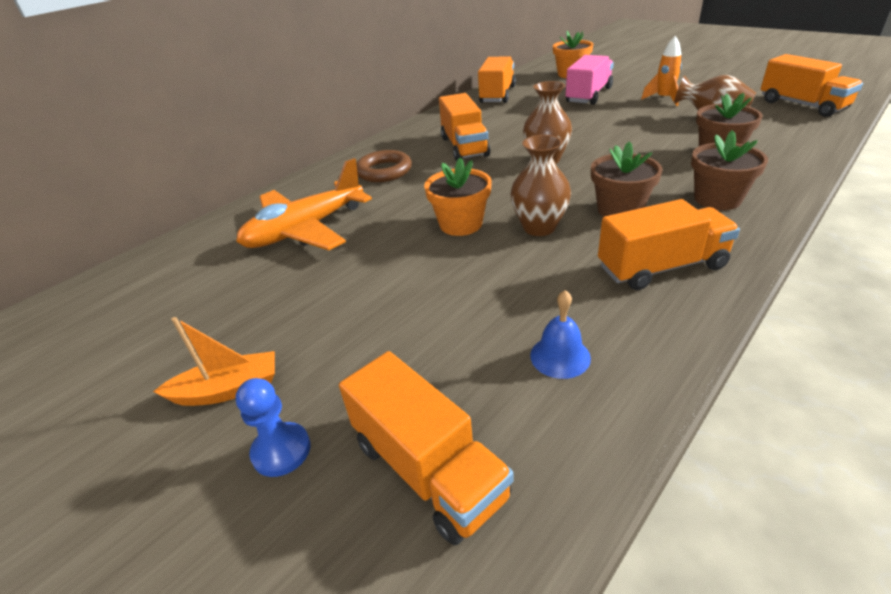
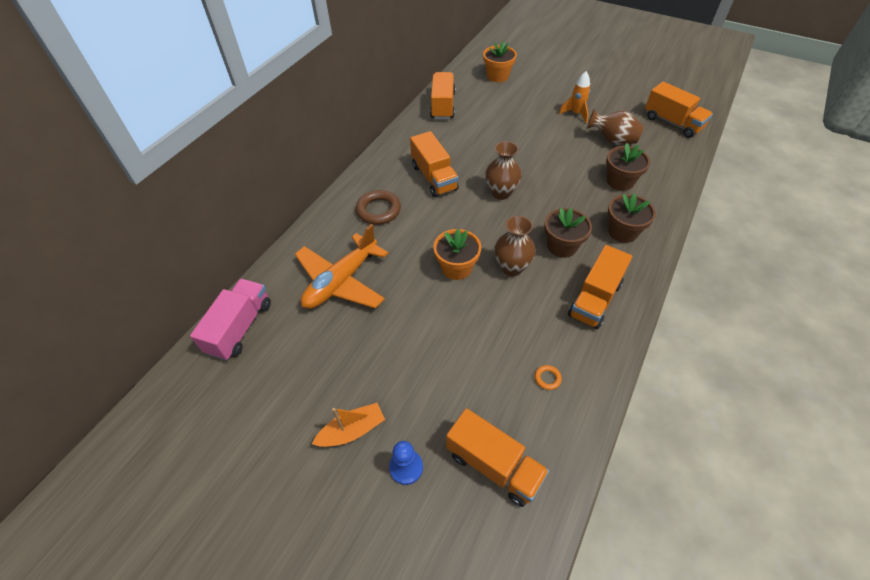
camera: 15 degrees left, 15 degrees up
blue bell [530,290,591,379] -> orange ring [535,365,562,390]
pink truck [566,55,614,105] -> pink truck moved to [190,279,271,361]
orange truck [598,199,740,290] -> orange truck turned 150 degrees clockwise [568,245,632,329]

